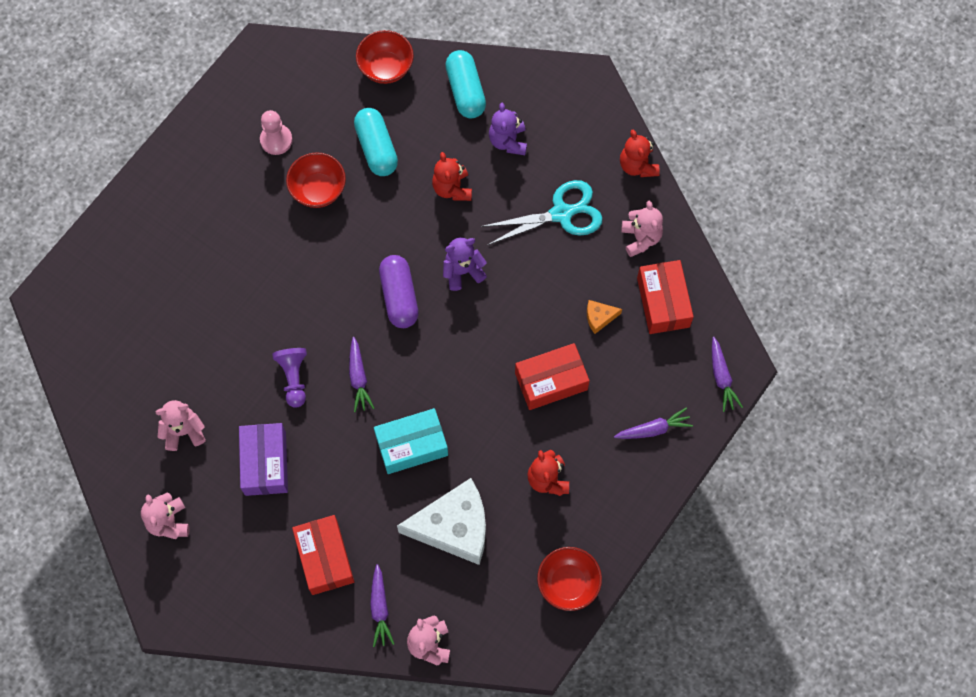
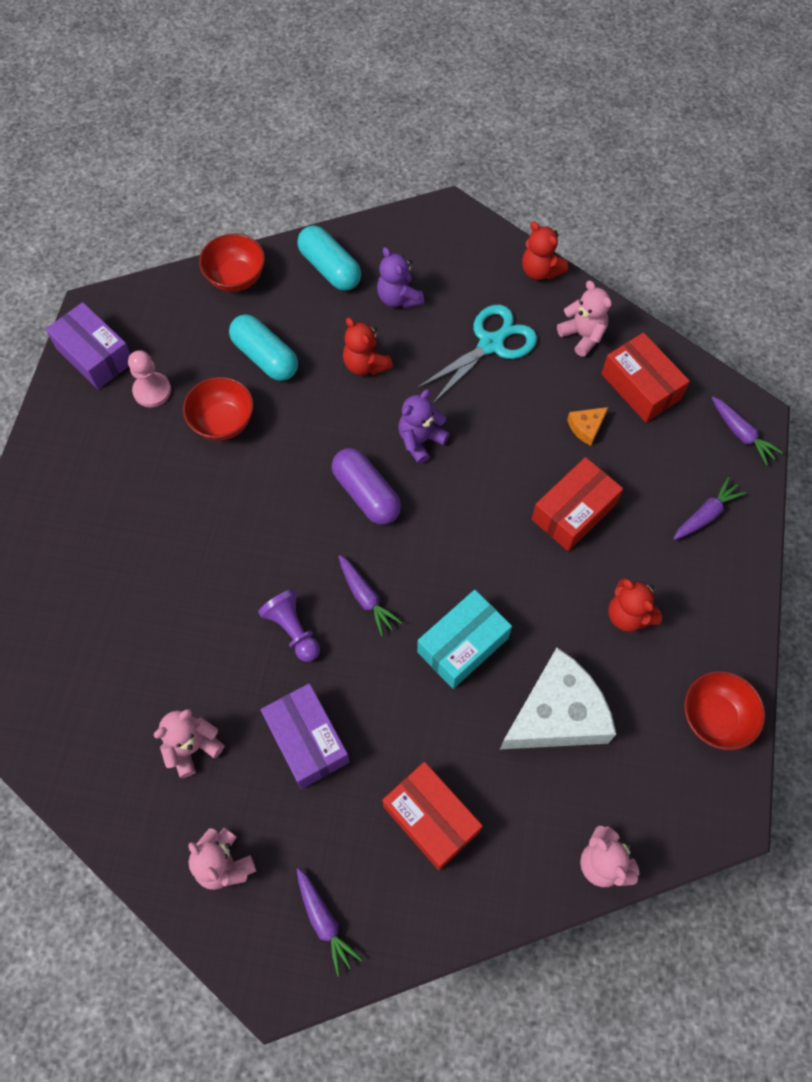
camera: 25 degrees left, 5 degrees down
purple carrot [370,564,394,647] -> purple carrot moved to [297,868,363,976]
none -> purple box [46,302,131,389]

